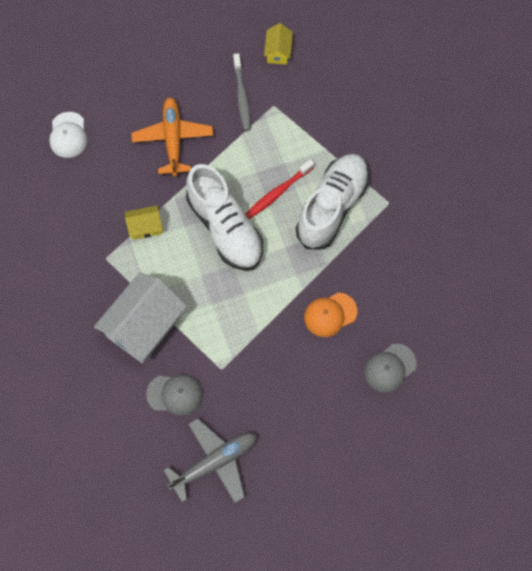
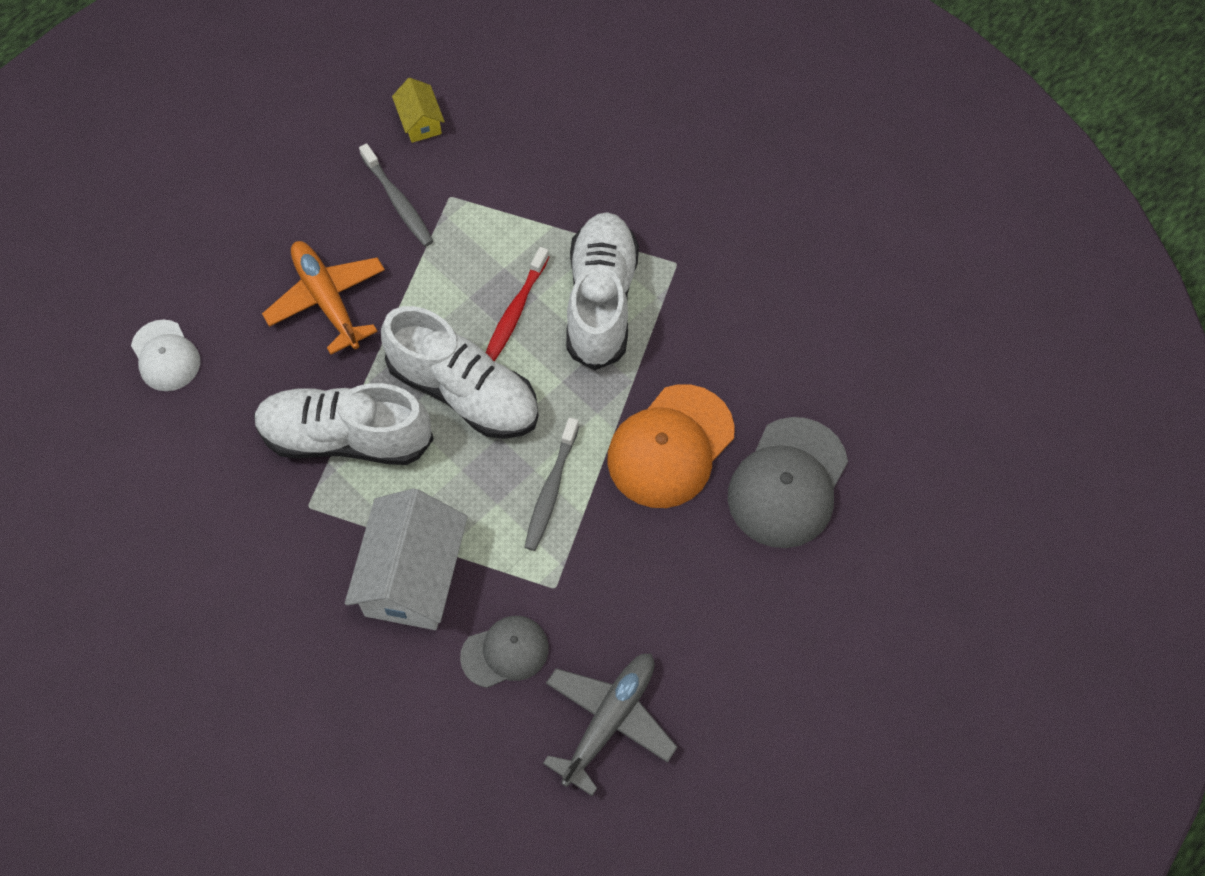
camera: 25 degrees left, 5 degrees down
yellow house [125,205,163,240] -> white shoe [254,383,434,465]
orange cap [304,292,358,337] -> orange cap [607,384,735,508], size x1.69
grey cap [364,344,417,393] -> grey cap [728,417,848,548], size x1.69
none -> grey toothbrush [524,417,579,551]

